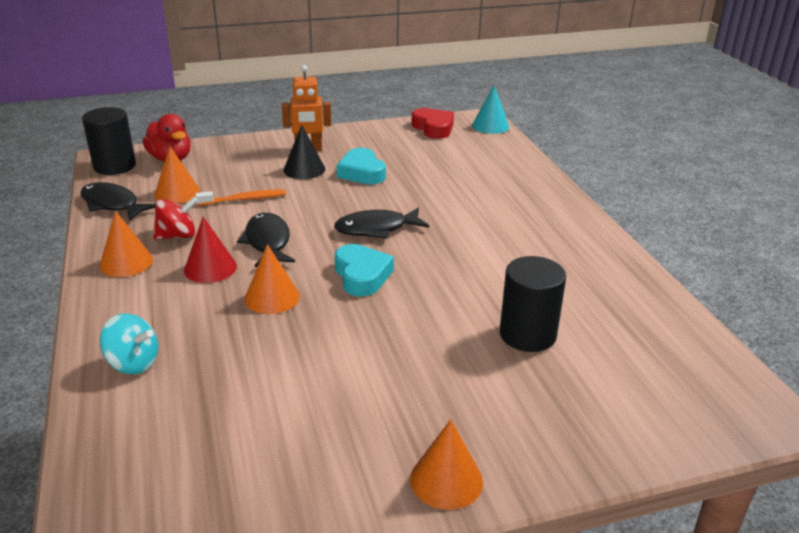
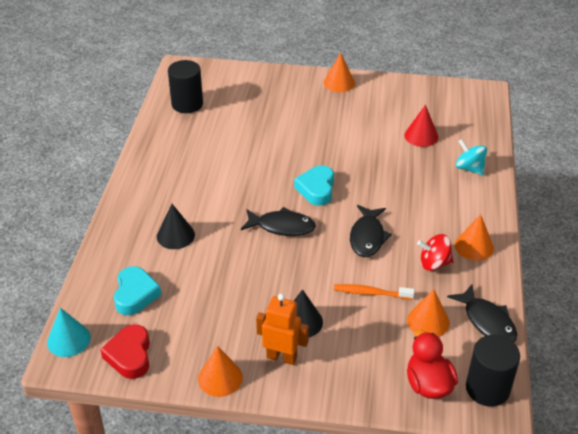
camera: 155 degrees left, 10 degrees up
red cone [184,217,237,283] -> red cone moved to [404,105,438,147]
orange cone [244,244,300,314] -> orange cone moved to [198,346,243,397]
turquoise heart [337,148,386,184] -> turquoise heart moved to [114,266,161,315]
black cylinder [500,256,566,352] -> black cylinder moved to [168,60,203,113]
none -> black cone [157,204,195,249]

